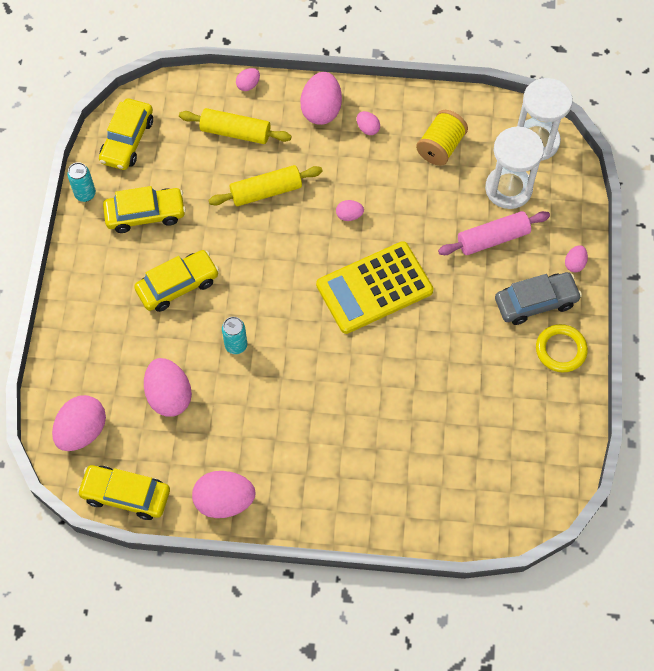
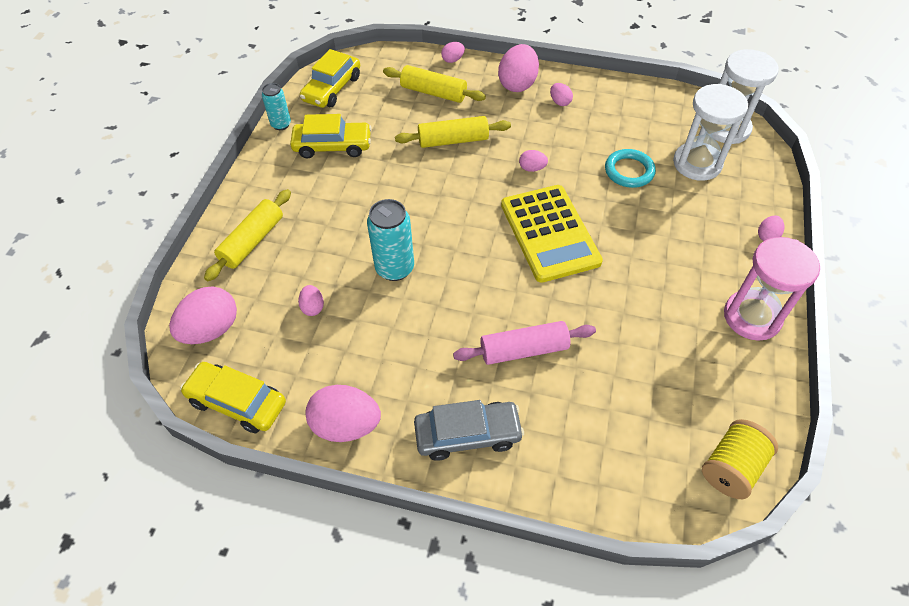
camera: 10 degrees right, 10 degrees down
yellow car [134,250,219,312] -> none
pink egg [144,358,192,417] -> pink egg [298,285,324,316], size x0.50
turquoise can [222,317,247,354] -> turquoise can [367,199,414,281], size x1.62
yellow calculator [316,241,433,334] -> yellow calculator turned 90 degrees counterclockwise [501,185,603,283]
yellow spool [416,110,468,166] -> yellow spool moved to [702,419,778,499]
pink rolling pin [438,211,550,255] -> pink rolling pin moved to [453,321,596,365]
grey car [495,272,582,325] -> grey car moved to [414,400,524,461]
yellow ring [536,324,588,372] -> pink hourglass [724,237,820,341]
none -> yellow rolling pin [204,189,291,281]
none -> turquoise ring [605,149,656,188]

